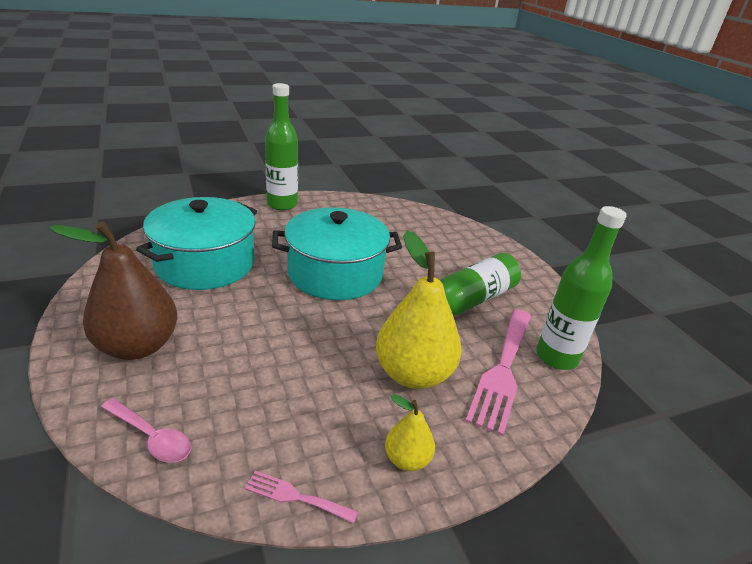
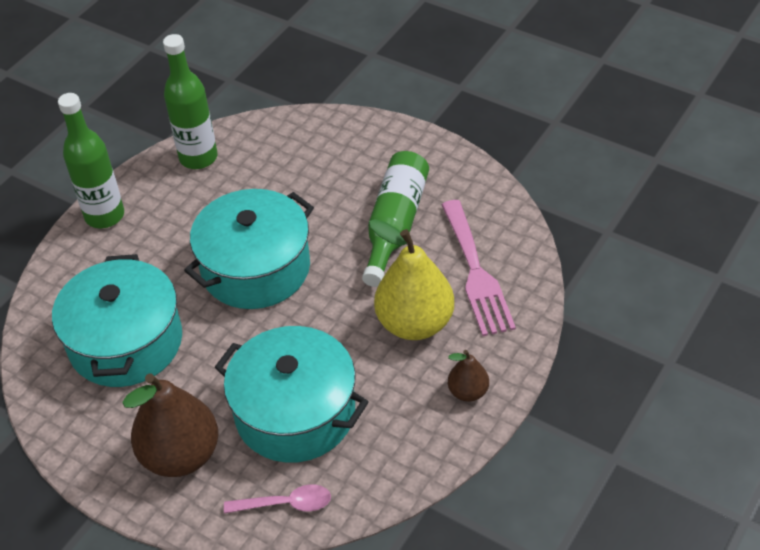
camera: 30 degrees left, 15 degrees up
pink fork [245,471,358,523] -> none
yellow pear [385,394,435,471] -> brown pear [448,350,489,402]
green bottle [536,206,626,370] -> green bottle moved to [163,34,217,169]
none -> turquoise pot [215,326,369,463]

